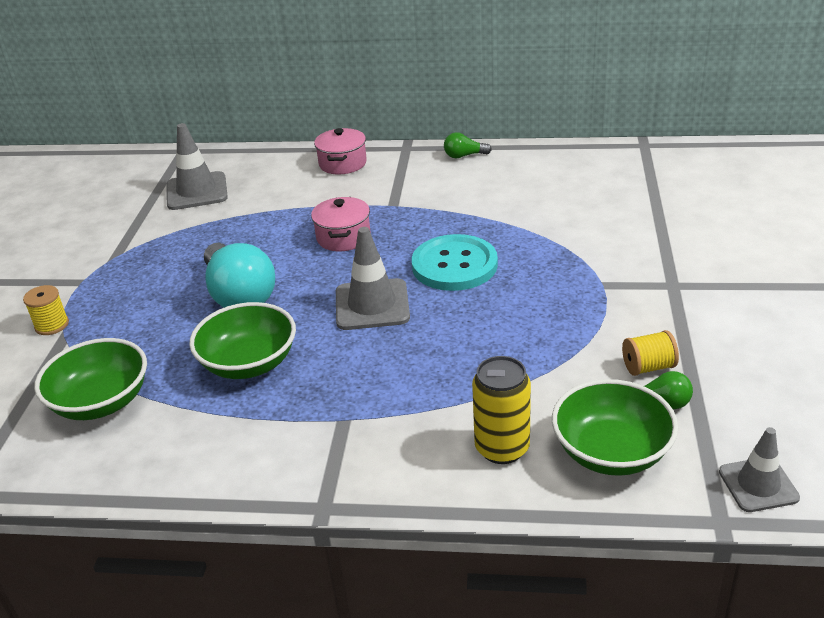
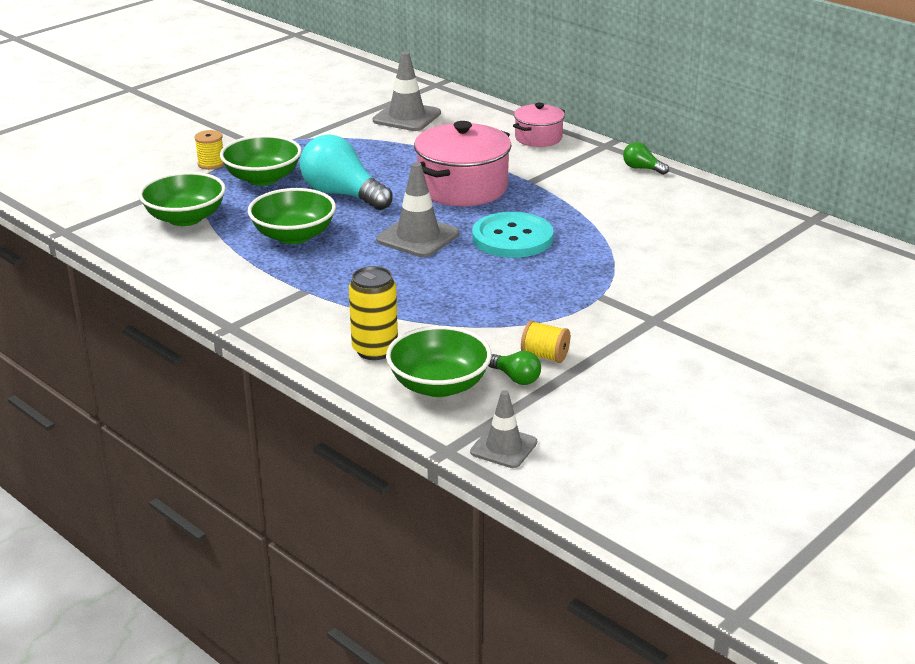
camera: 35 degrees right, 5 degrees down
turquoise light bulb [204,243,275,308] -> turquoise light bulb turned 120 degrees clockwise [300,135,393,210]
pink pot [311,197,371,251] -> pink pot [414,121,511,206], size x1.77
none -> green bowl [220,135,302,186]

